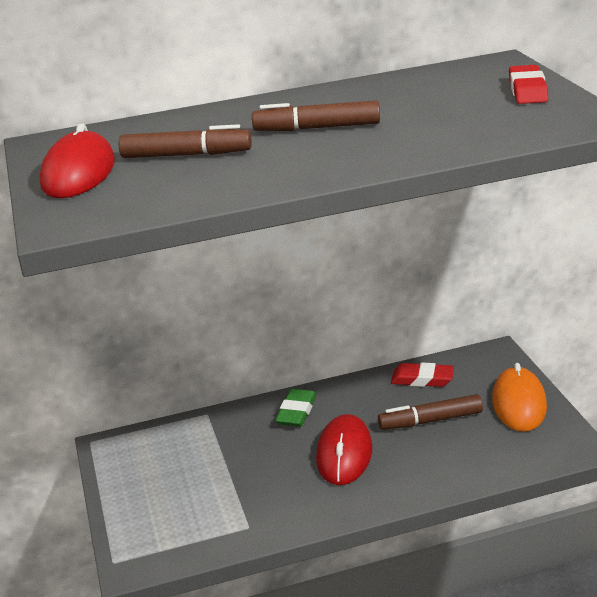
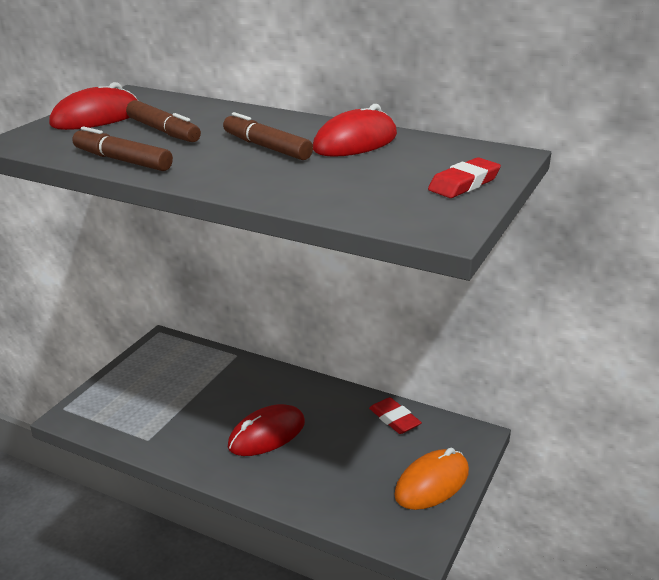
camera: 40 degrees right, 0 degrees up
green eraser [275,389,317,427] -> none
brown marker [378,394,483,430] -> brown marker moved to [73,126,173,171]
none -> red mouse [313,104,397,157]

